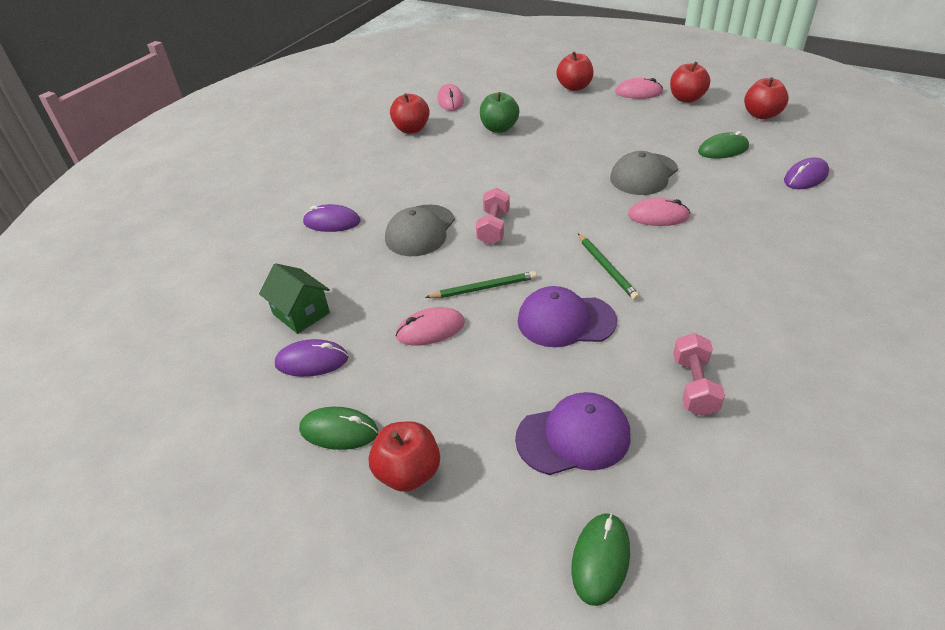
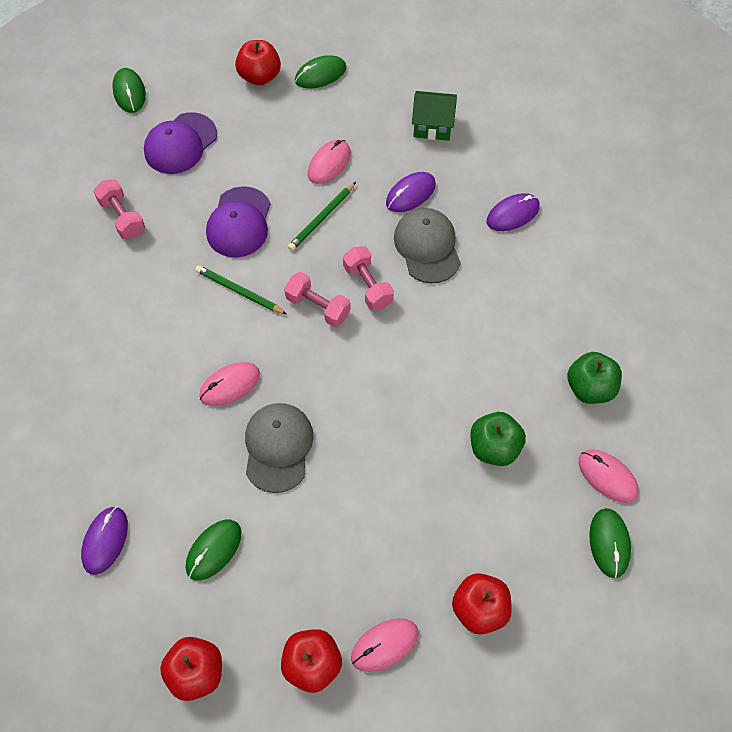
camera: 140 degrees right, 20 degrees up
purple mouse [275,339,348,377] -> purple mouse moved to [386,172,436,212]
red apple [390,93,430,134] -> green apple [567,352,622,404]
purple cap [517,286,617,347] -> purple cap turned 135 degrees clockwise [206,186,270,257]
none -> pink dumbbell [284,272,351,327]
none -> green mouse [589,508,631,578]

